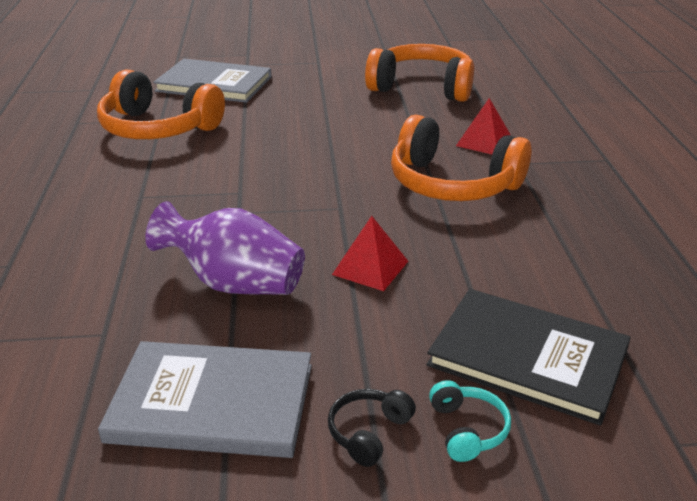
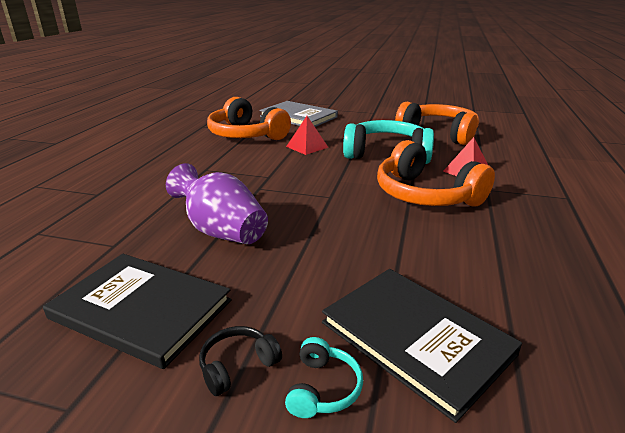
camera: 20 degrees right, 5 degrees down
grey book [98,341,312,458] -> black book [43,254,232,369]
red pyramid [332,216,408,291] -> red pyramid moved to [286,116,328,155]
none -> turquoise headphones [343,120,434,164]

